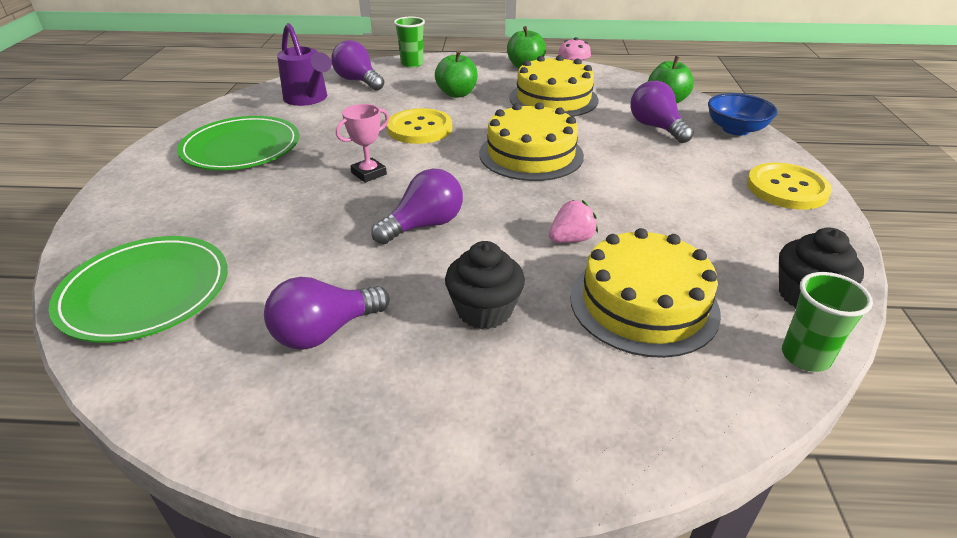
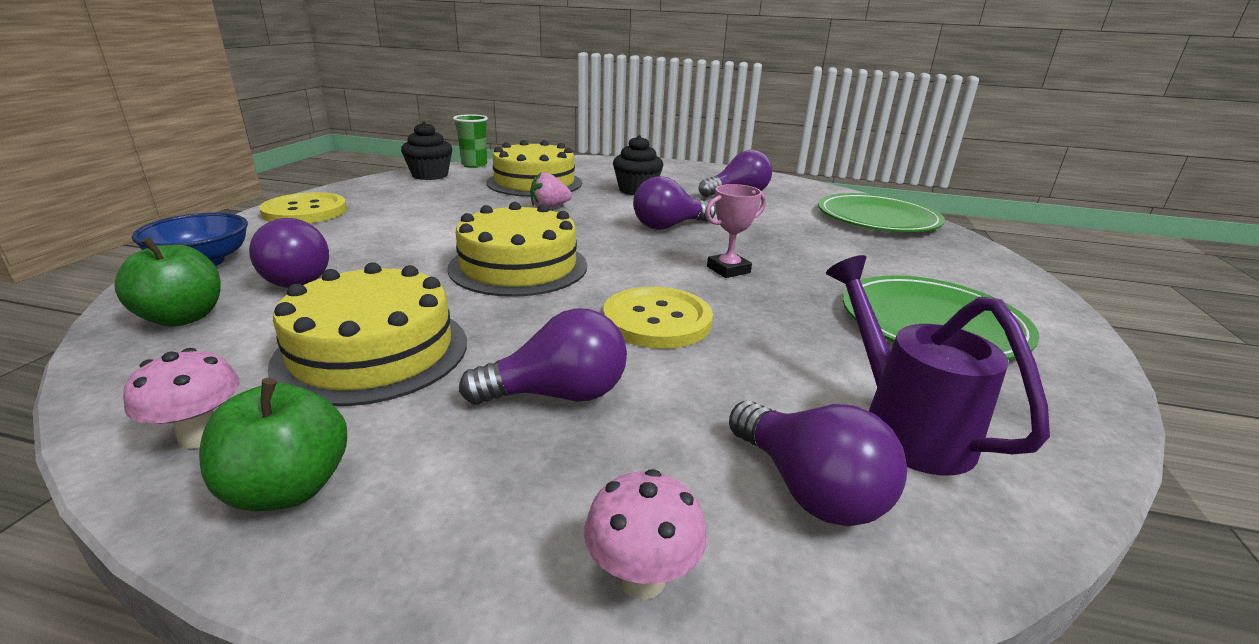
camera: 170 degrees left, 10 degrees down
green cup [394,17,425,68] -> pink mushroom [584,469,707,599]
green apple [435,50,478,98] -> purple light bulb [459,308,627,405]

